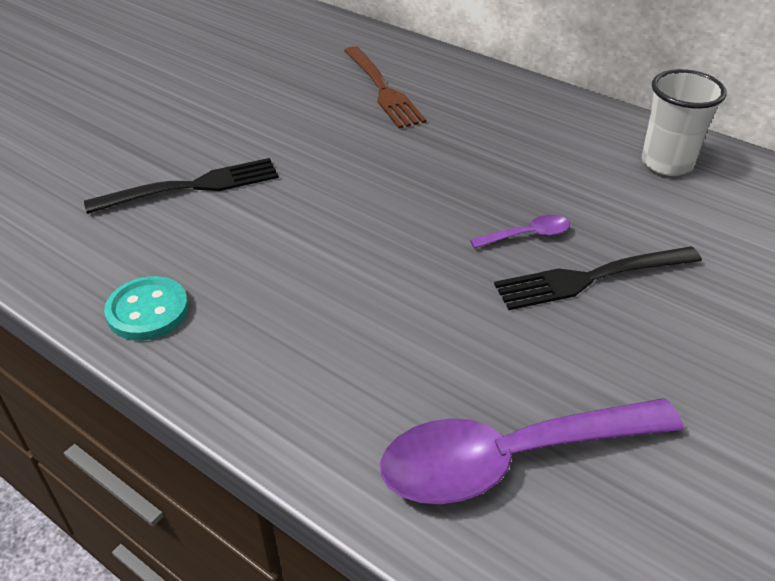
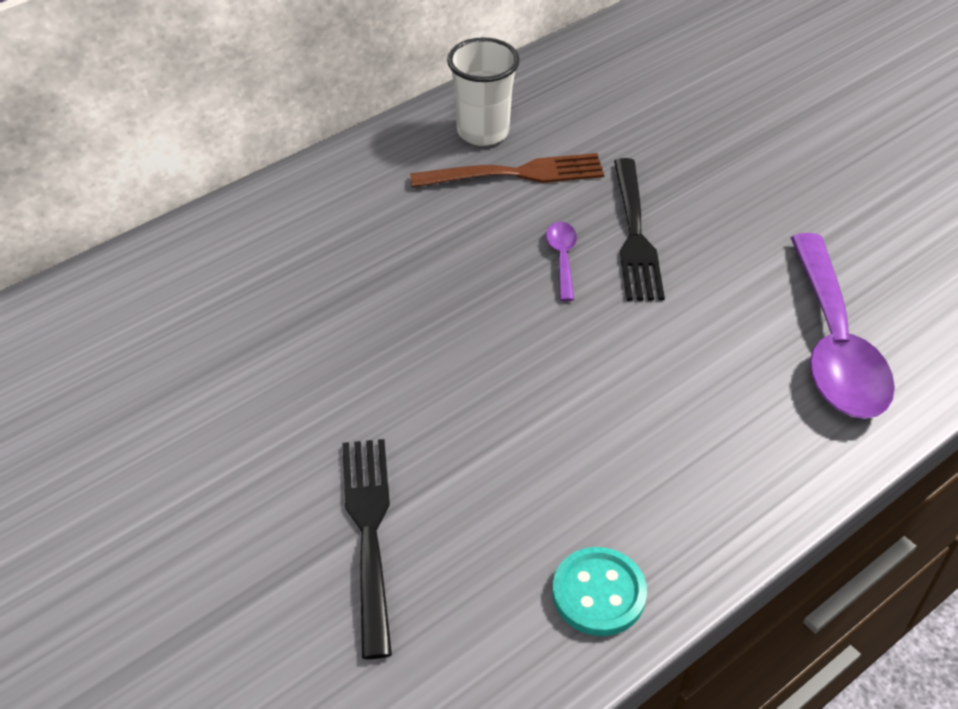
camera: 75 degrees left, 5 degrees up
brown fork [344,46,426,129] -> brown fork moved to [410,153,604,188]

